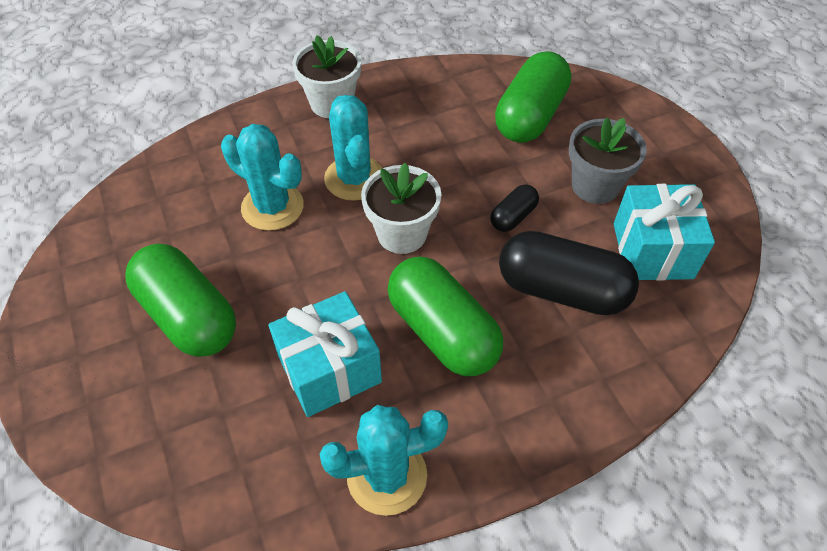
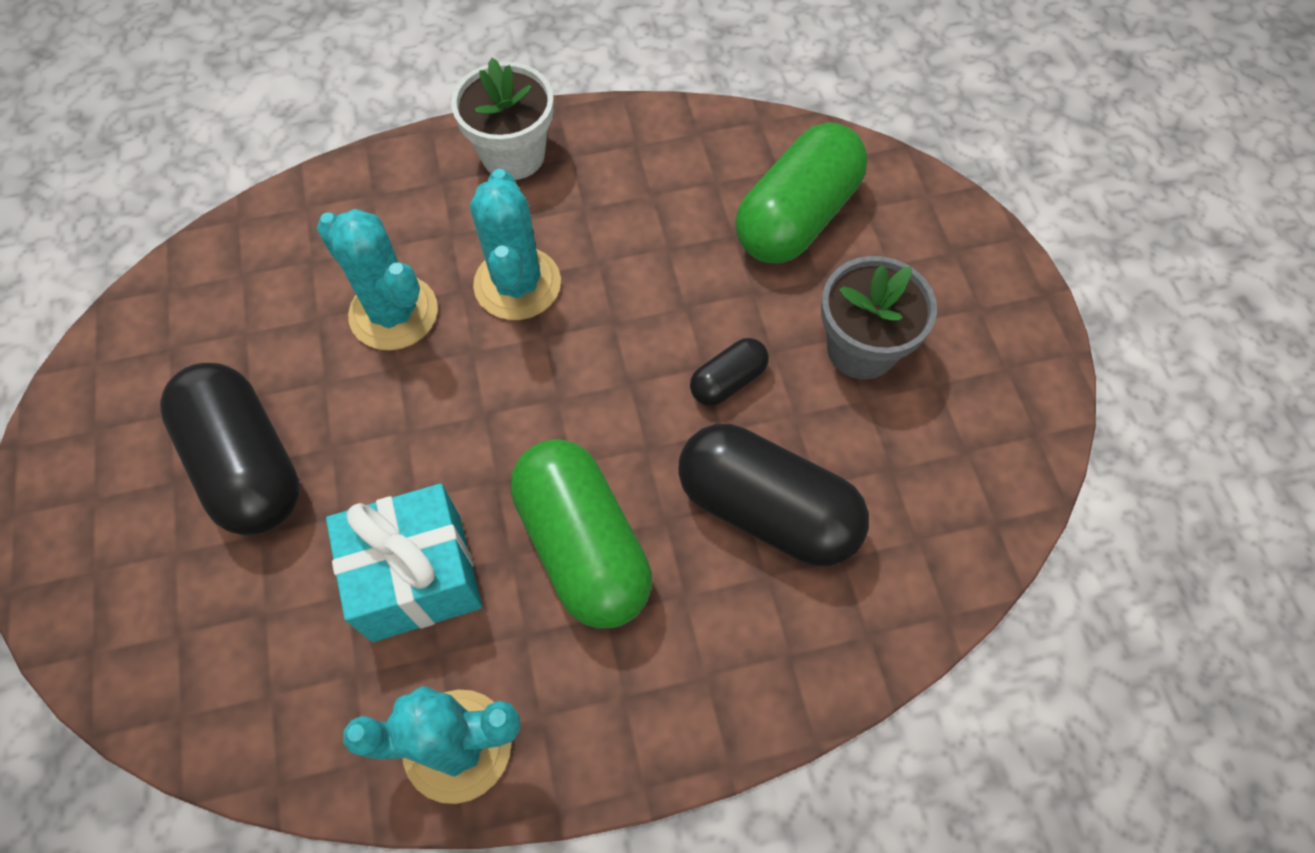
camera: 10 degrees right, 10 degrees up
green capsule [125,244,236,357] -> black capsule [160,363,300,535]
white flower pot [361,163,441,254] -> none
turquoise gift [614,184,715,281] -> none

